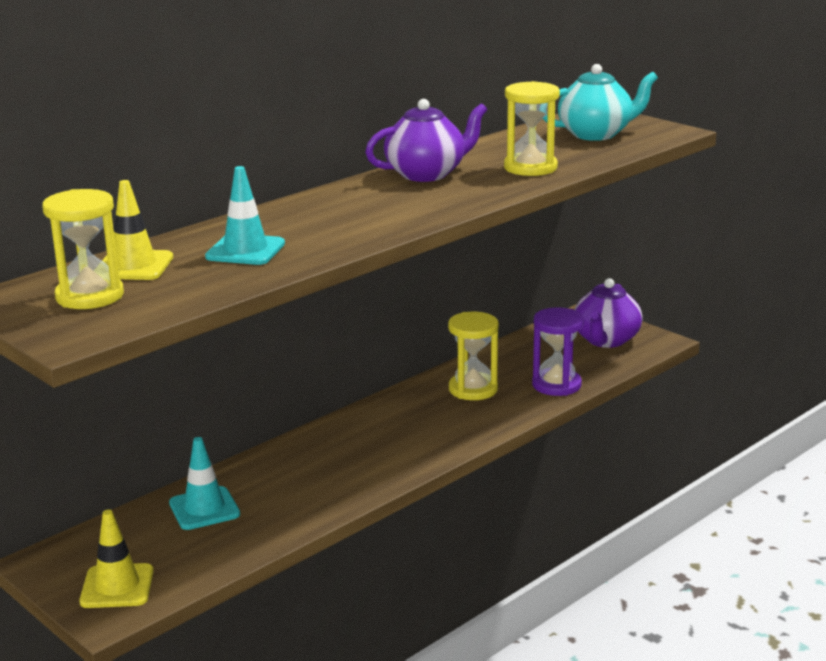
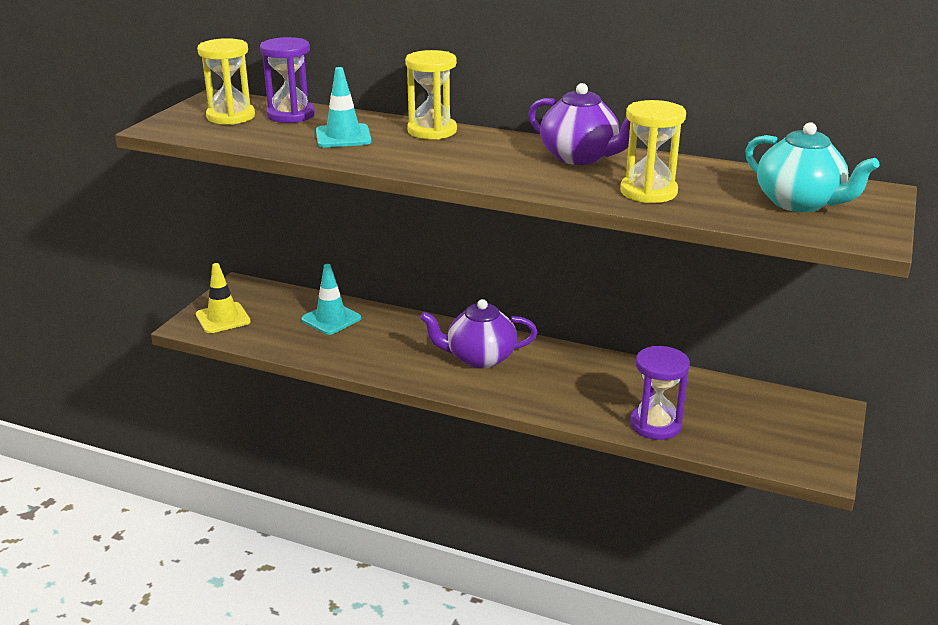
camera: 65 degrees right, 5 degrees up
yellow traffic cone [102,180,173,280] -> purple hourglass [260,37,315,123]
yellow hourglass [448,312,499,400] -> yellow hourglass moved to [405,50,457,139]
purple teapot [574,278,643,348] -> purple teapot moved to [420,299,537,369]

